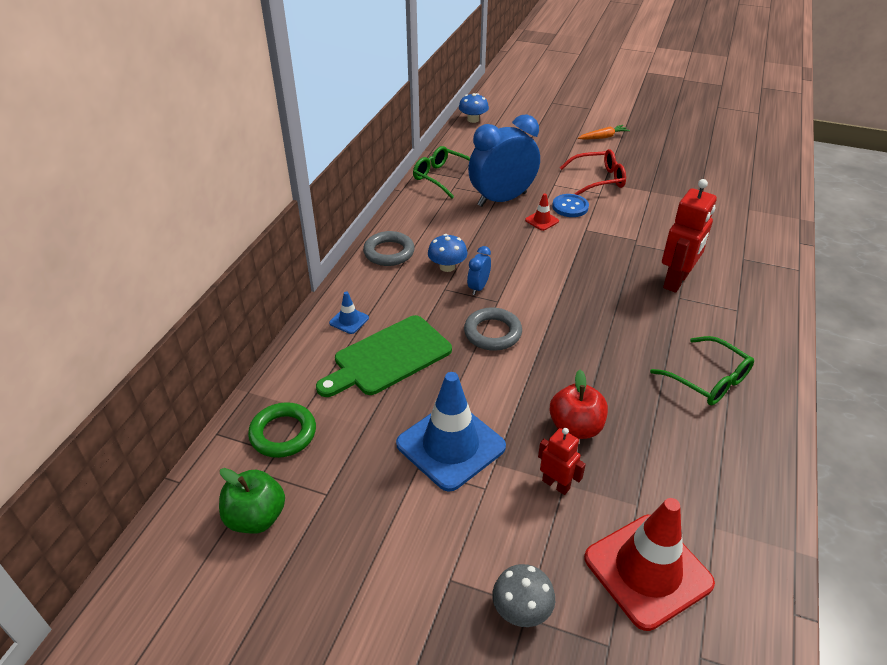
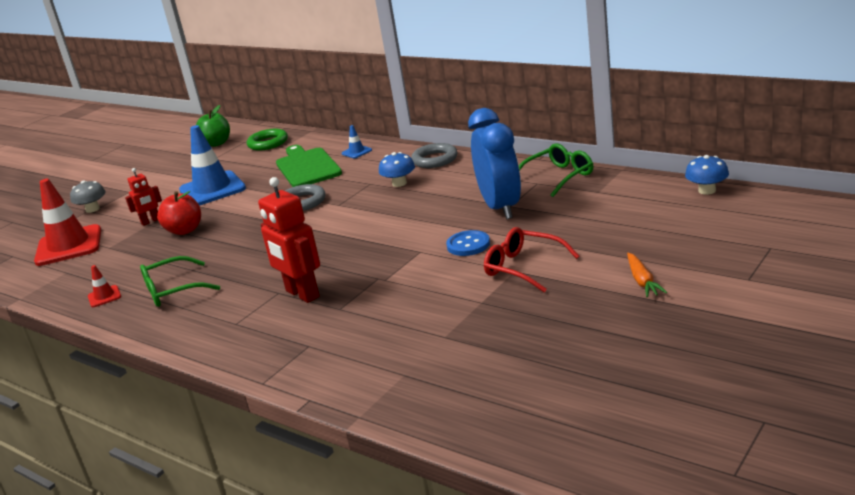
camera: 110 degrees right, 15 degrees down
blue clock [467,246,491,295] -> none
red traffic cone [525,193,559,231] -> red traffic cone moved to [88,265,121,307]
red glasses [560,149,626,195] -> red glasses turned 120 degrees clockwise [484,227,579,292]

